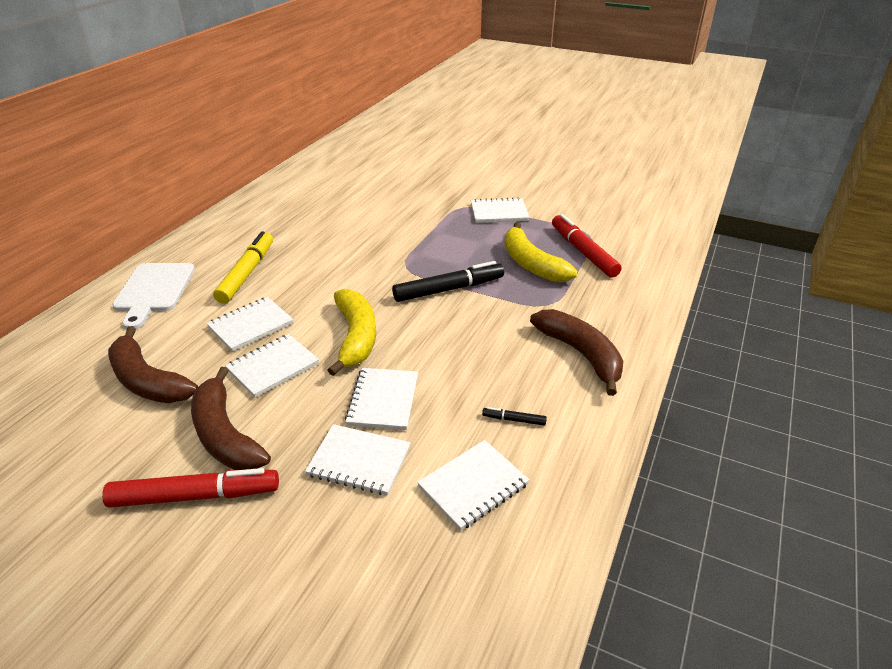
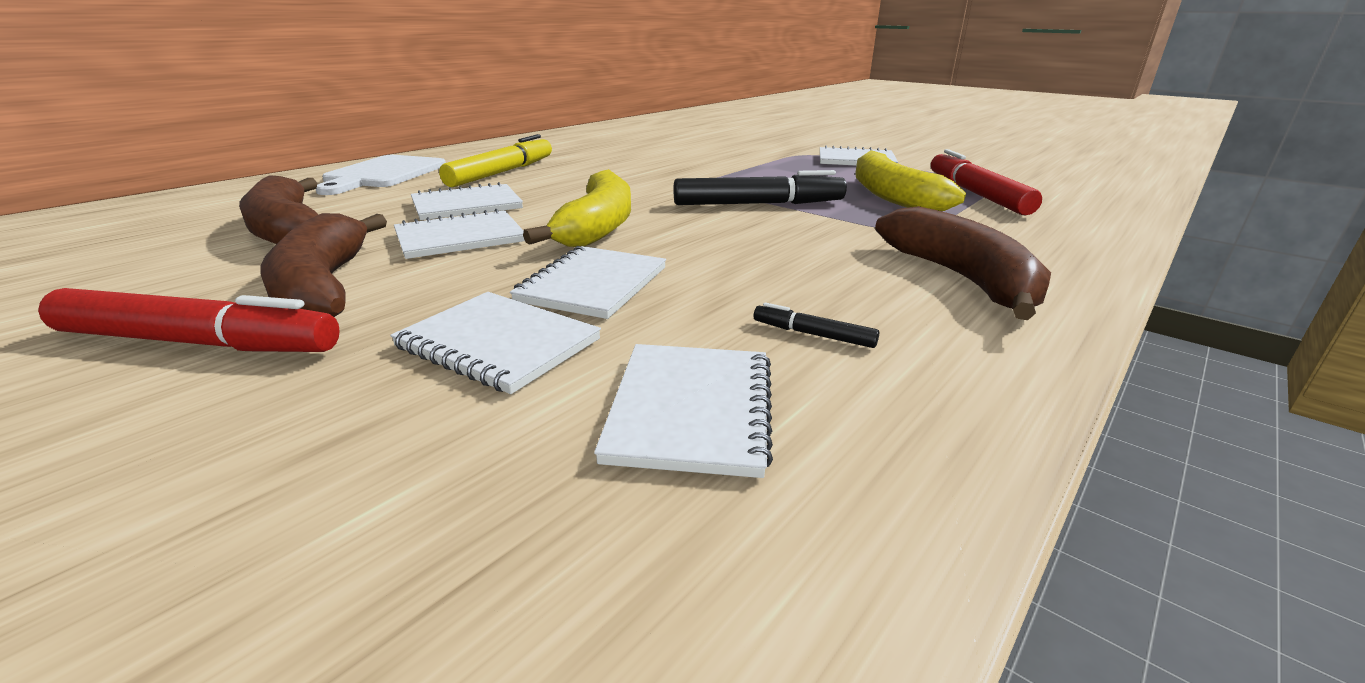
camera: 15 degrees right, 10 degrees down
white notebook [417,440,529,531] -> white notebook turned 60 degrees counterclockwise [594,344,773,478]

